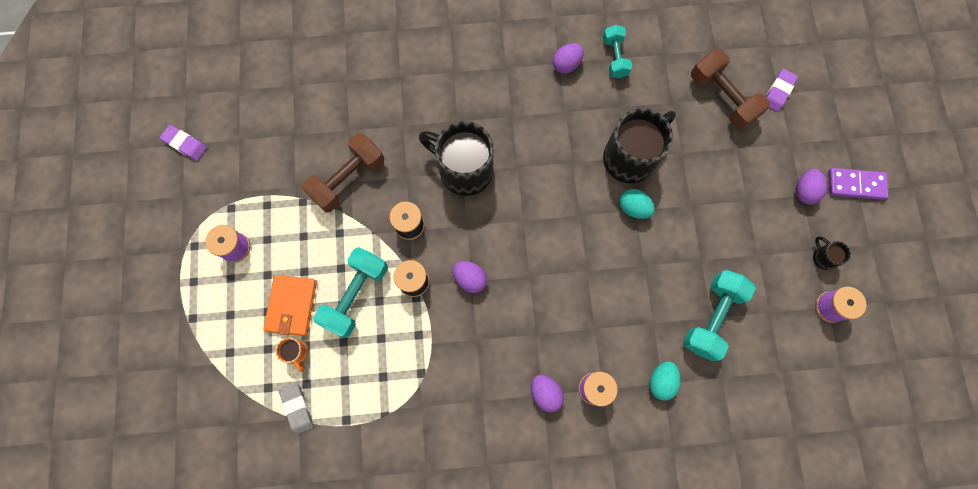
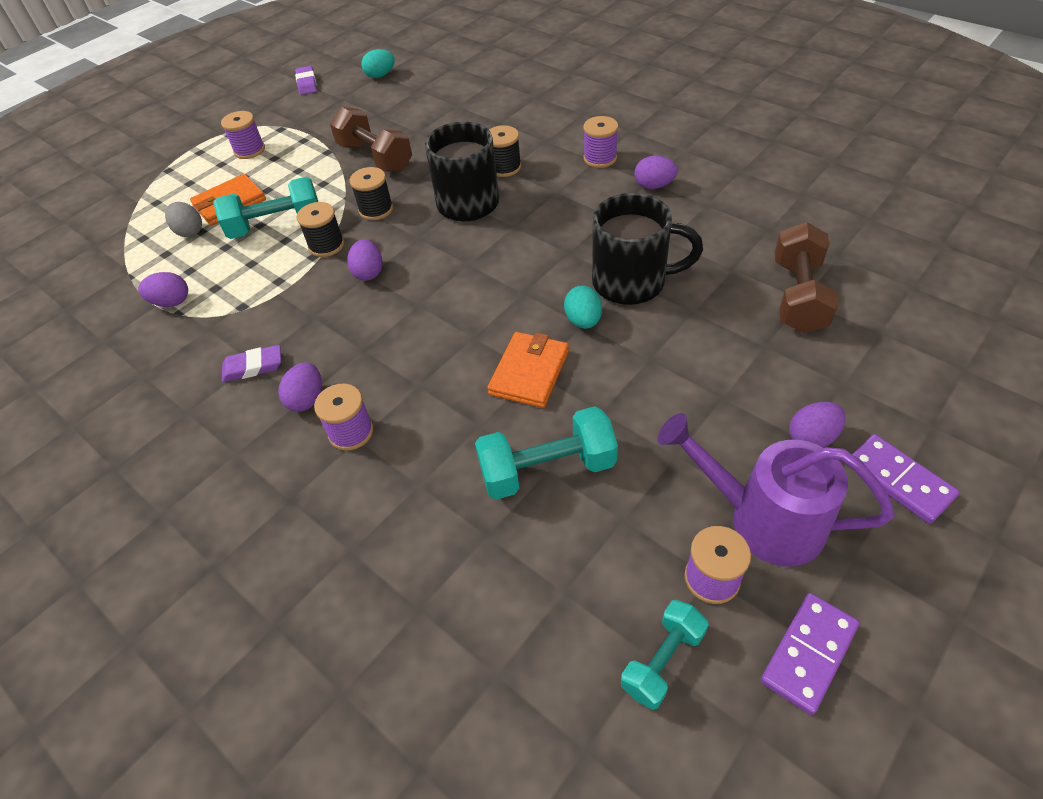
camera: 50 degrees right, 25 degrees down
orange mug [275,338,309,372] -> grey egg [165,202,202,237]
grey eraser [279,382,314,435] -> none
brown dumbbell [302,133,384,212] -> brown dumbbell turned 45 degrees clockwise [330,107,412,172]
turquoise dumbbell [603,25,632,78] -> turquoise dumbbell moved to [621,600,709,710]
turquoise egg [649,361,681,401] -> turquoise egg moved to [362,49,395,78]
purple eraser [766,69,798,112] -> purple eraser moved to [222,345,281,382]
black mug [813,236,851,270] -> purple watering can [658,413,895,566]
none -> purple egg [138,272,188,307]
none -> orange wallet [488,332,569,408]
none -> black spool [489,125,521,177]
none -> purple spool [583,116,618,168]
none -> purple domino [761,593,859,715]

